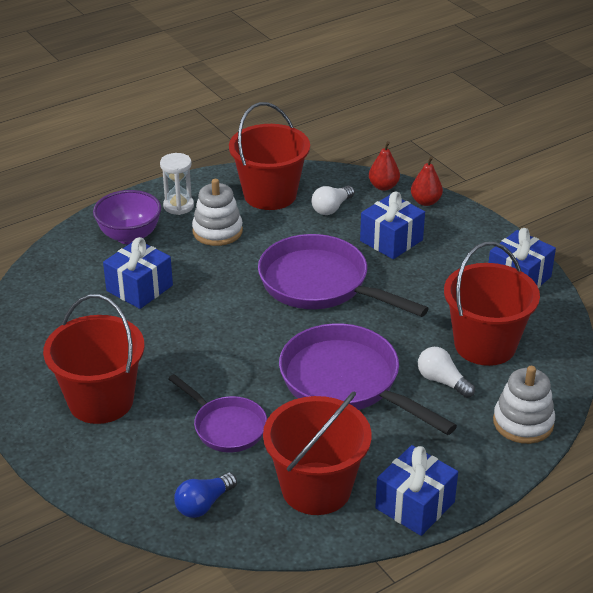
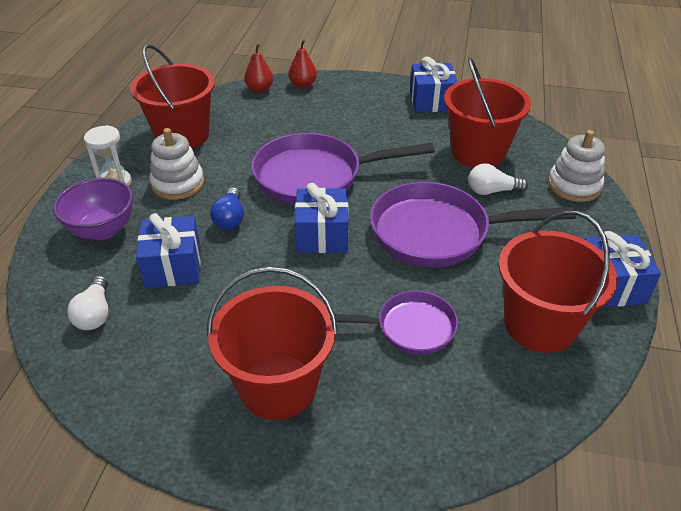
camera: 45 degrees left, 5 degrees up
blue light bulb [174,473,237,518] -> blue light bulb moved to [210,187,244,230]
white light bulb [311,186,355,215] -> white light bulb moved to [67,276,109,330]
blue gift [360,192,425,259] -> blue gift moved to [295,183,348,253]

